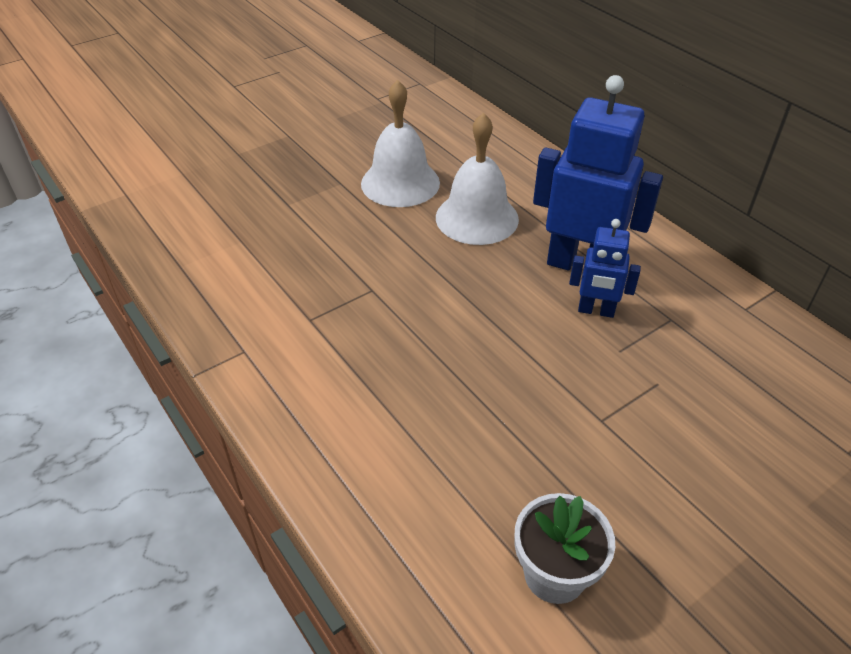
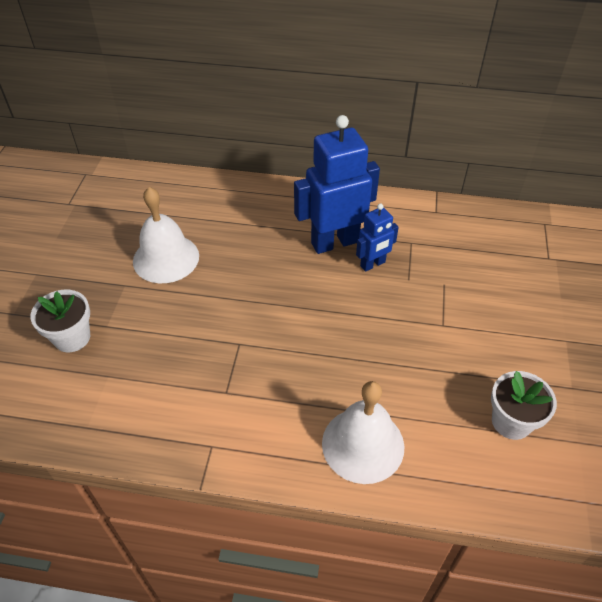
camera: 45 degrees left, 5 degrees up
white bell [436,113,519,245] -> white bell moved to [322,381,404,484]
none -> white flower pot [30,290,90,352]

